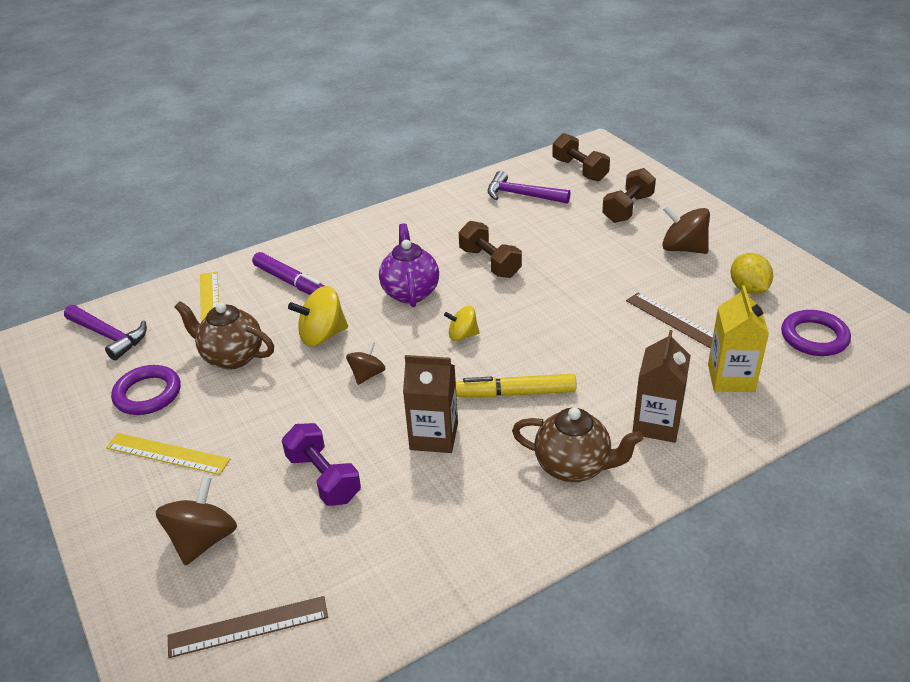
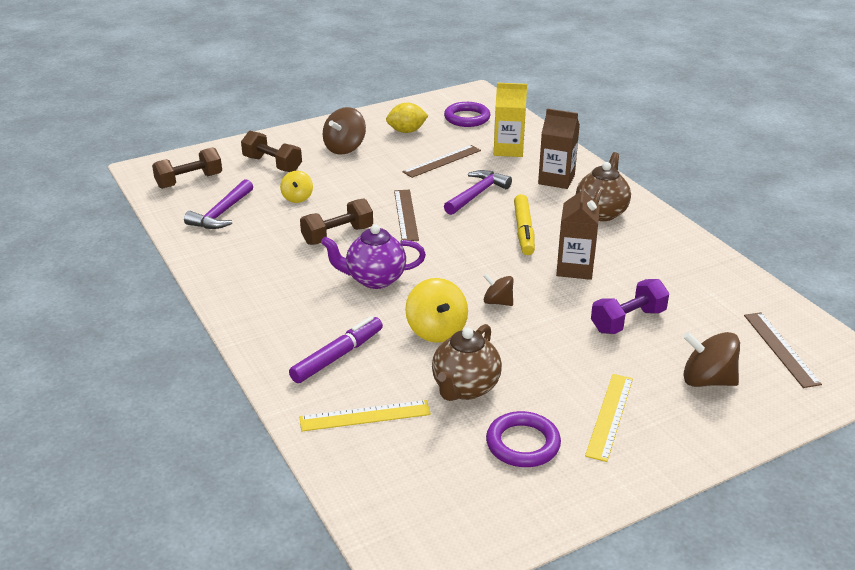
camera: 90 degrees left, 5 degrees down
purple hammer [64,305,147,360] -> purple hammer moved to [444,170,512,215]
yellow spinning top [444,306,480,341] -> yellow spinning top moved to [280,171,313,203]
none -> brown ruler [394,190,419,241]

